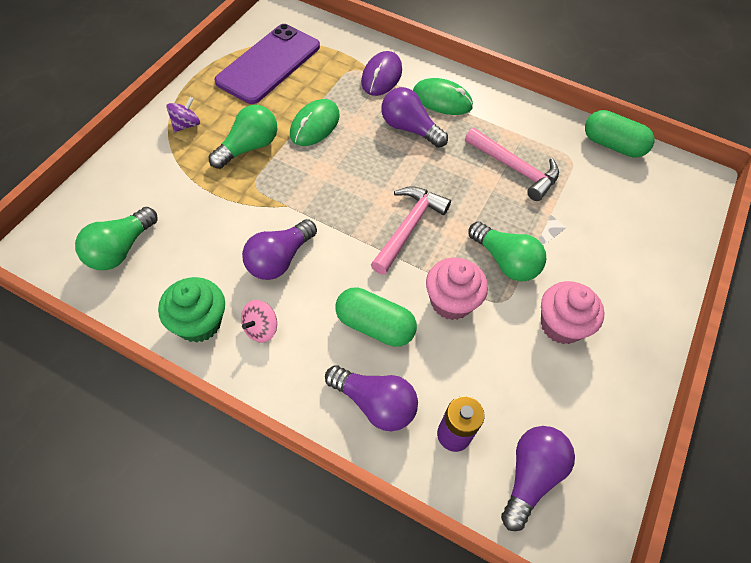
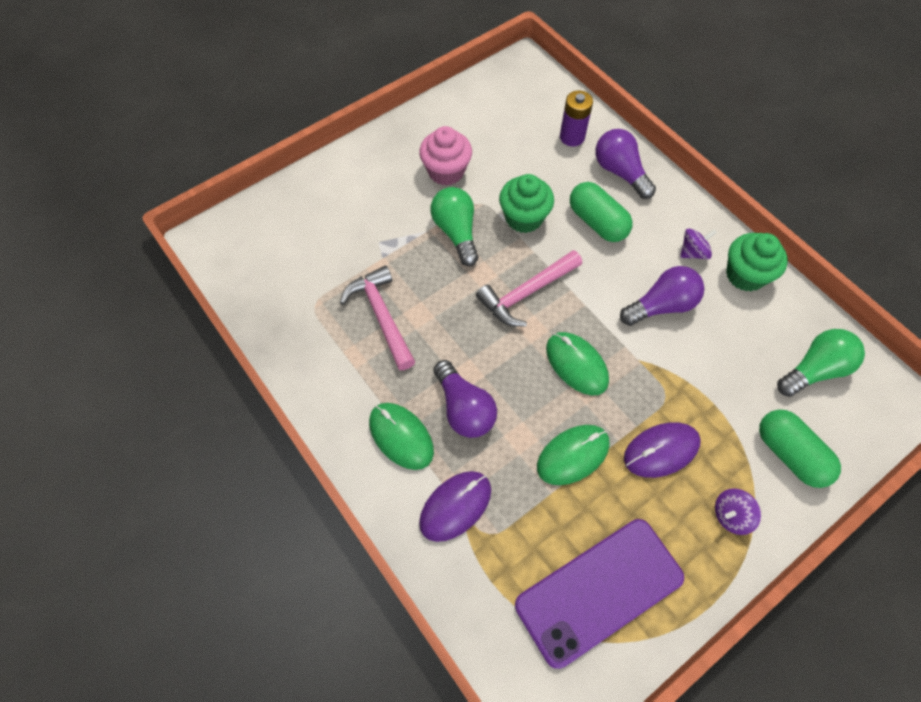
camera: 150 degrees left, 5 degrees up
green light bulb [209,105,277,169] -> purple mouse [624,422,700,478]
pink spinning top [241,300,277,343] -> purple spinning top [680,229,717,259]
pink cupcake [426,258,488,320] -> green cupcake [499,174,554,233]
purple light bulb [501,426,575,531] -> none
green capsule [585,110,655,158] -> green capsule moved to [759,410,841,488]
none -> green mouse [546,332,609,395]

